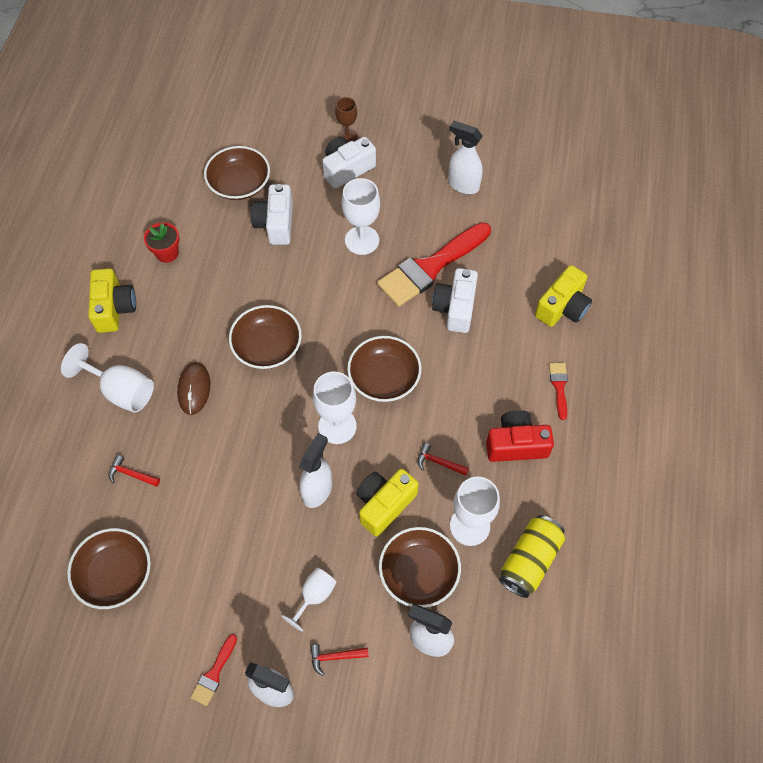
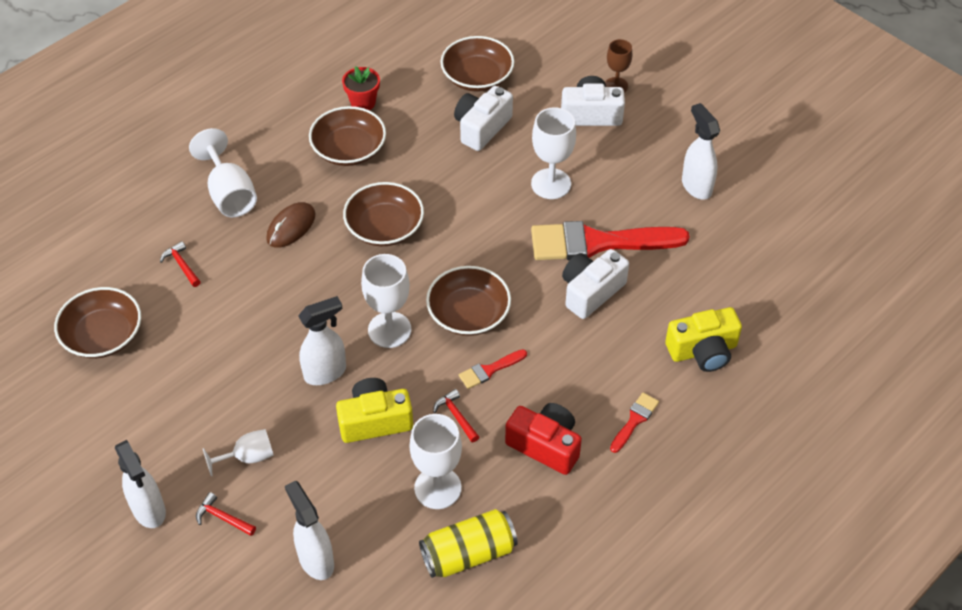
camera: 35 degrees right, 10 degrees down
yellow camera [88,268,136,333] -> none
red brush [191,634,237,706] -> red brush moved to [459,349,527,389]
brown bowl [379,527,461,608] -> brown bowl moved to [309,106,386,166]

